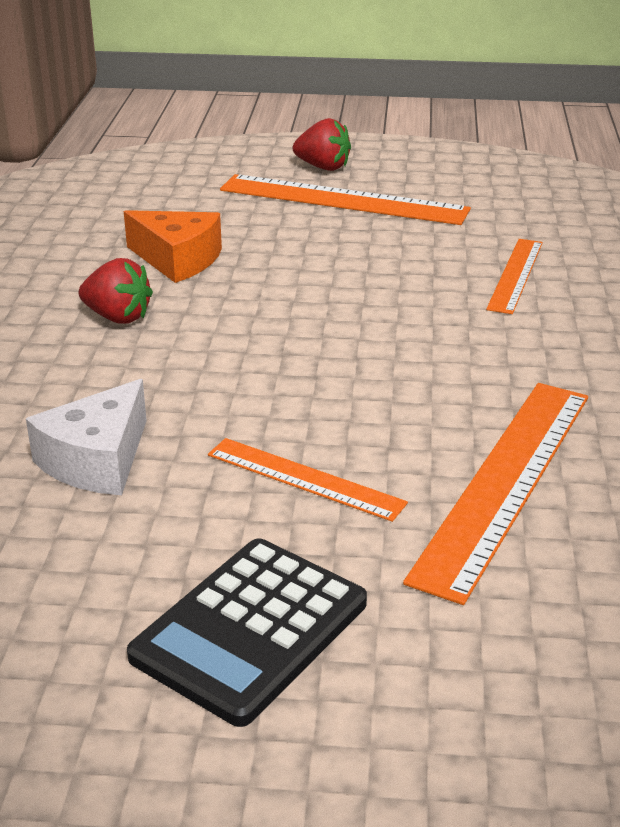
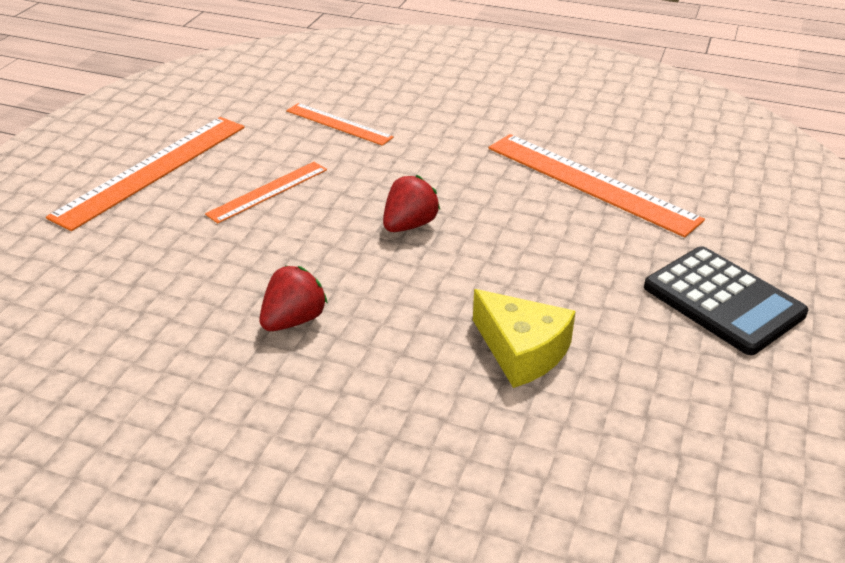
camera: 75 degrees left, 5 degrees up
white cheese [26,379,147,495] -> yellow cheese [473,289,576,388]
orange cheese [124,210,222,283] -> none
orange ruler [208,438,408,522] -> orange ruler moved to [205,162,327,223]
red strawberry [293,118,351,171] -> red strawberry moved to [383,175,440,232]

